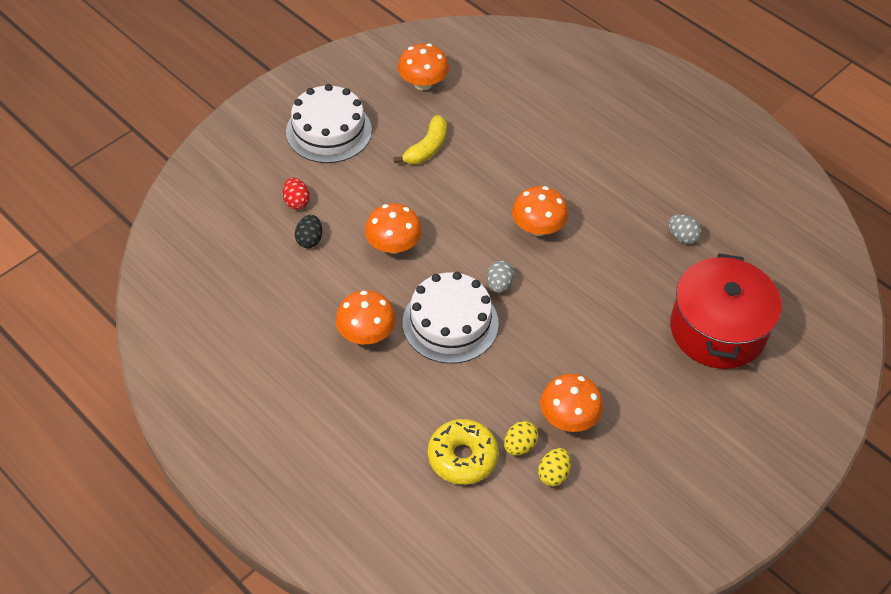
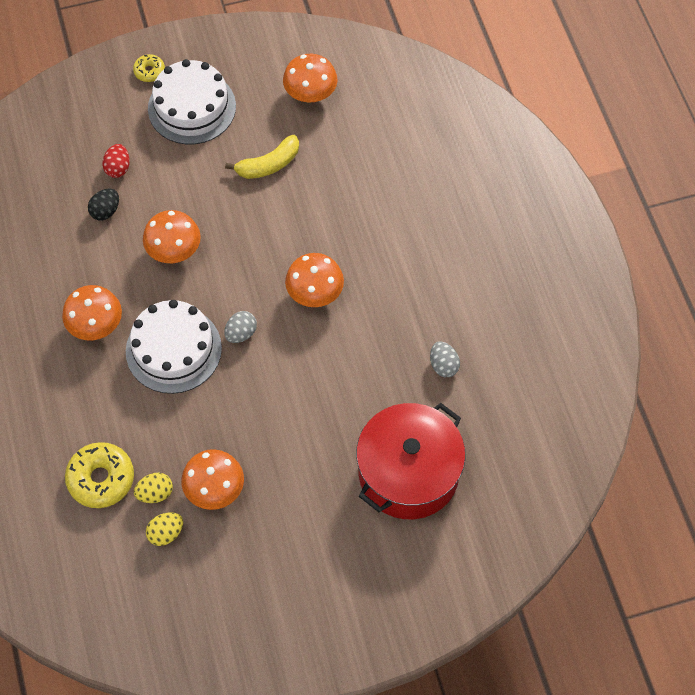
camera: 30 degrees right, 10 degrees up
none -> yellow donut [133,54,165,82]

